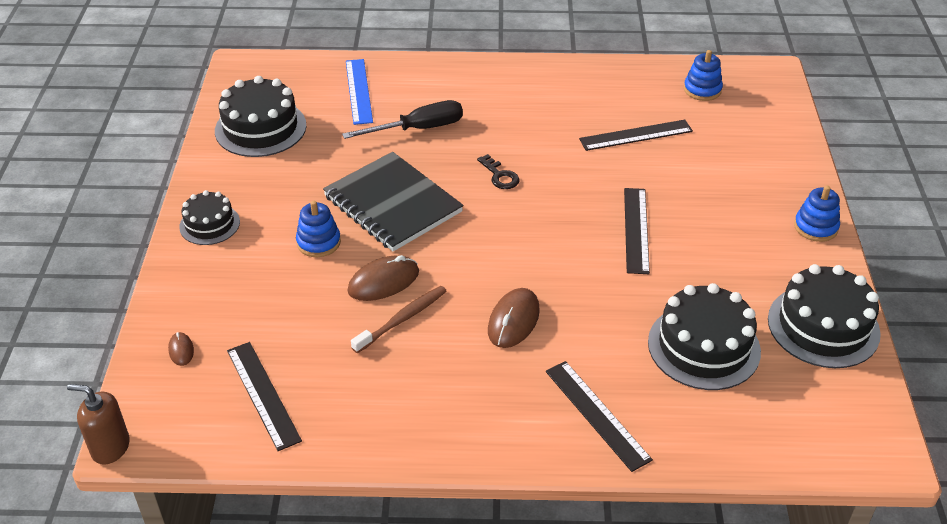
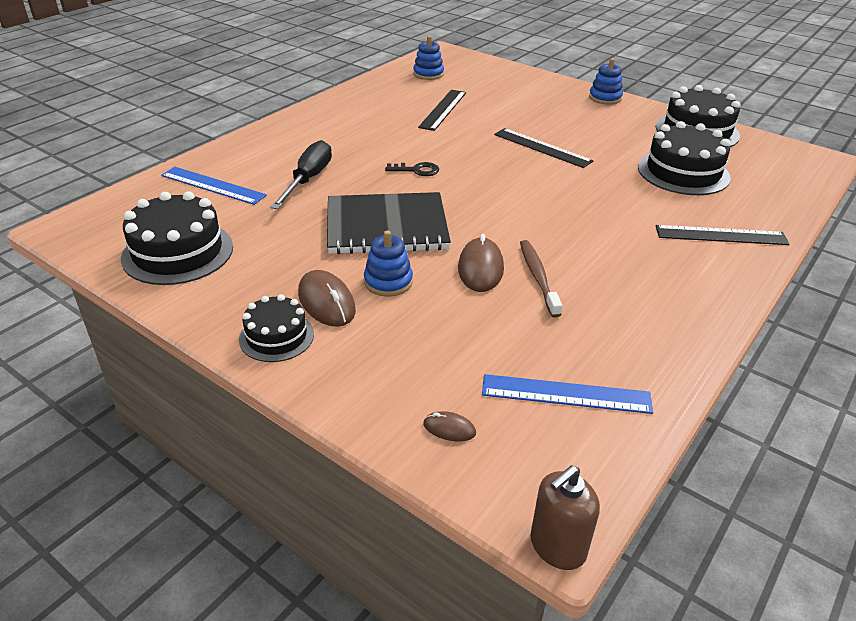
camera: 55 degrees left, 5 degrees down
black ruler [227,342,302,451] -> blue ruler [482,374,653,414]
brown mouse [488,288,540,348] -> brown mouse moved to [298,270,356,327]

